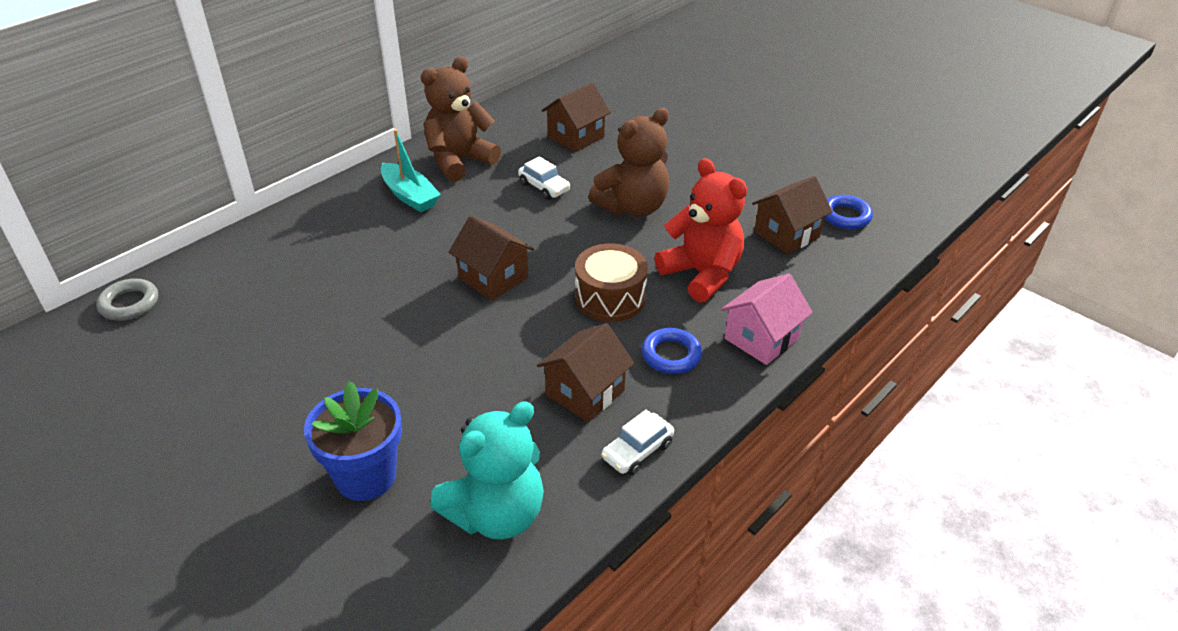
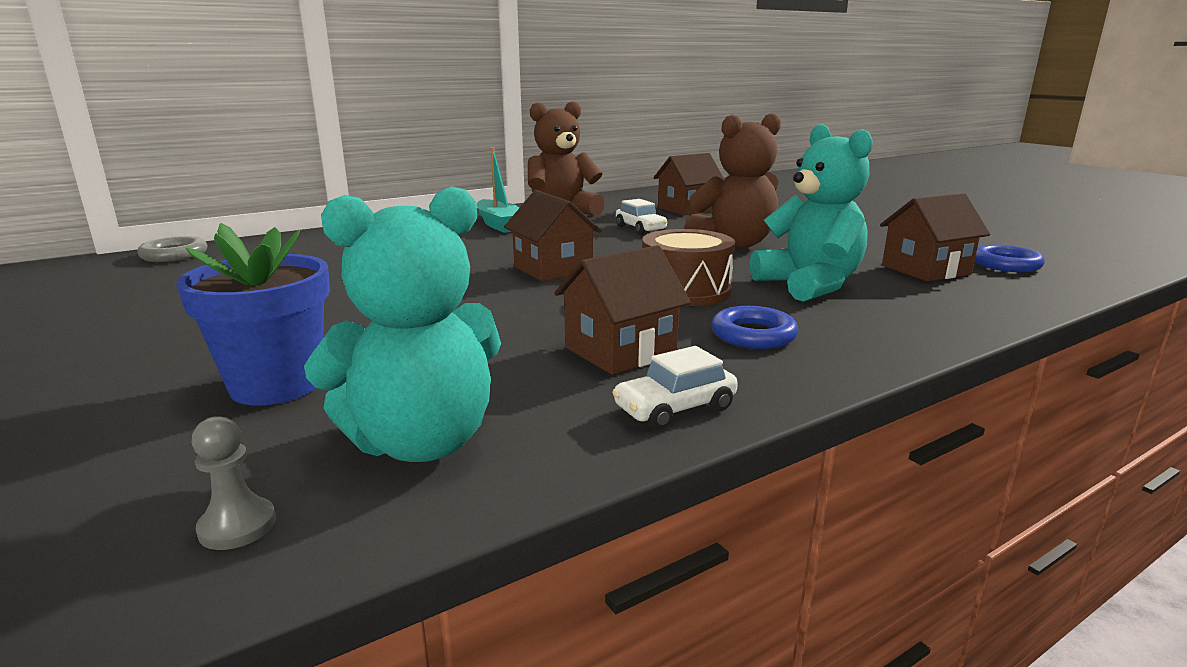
camera: 15 degrees right, 20 degrees down
red teddy bear [655,158,747,303] -> turquoise teddy bear [750,124,873,302]
pink house [721,273,813,365] -> none
none -> grey pawn [191,416,276,550]

